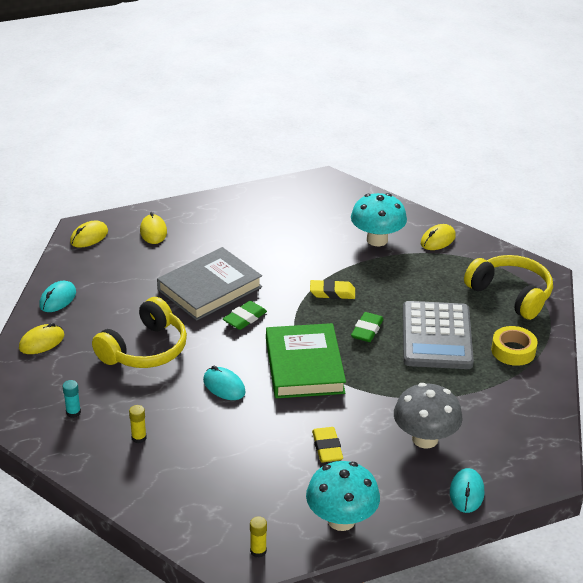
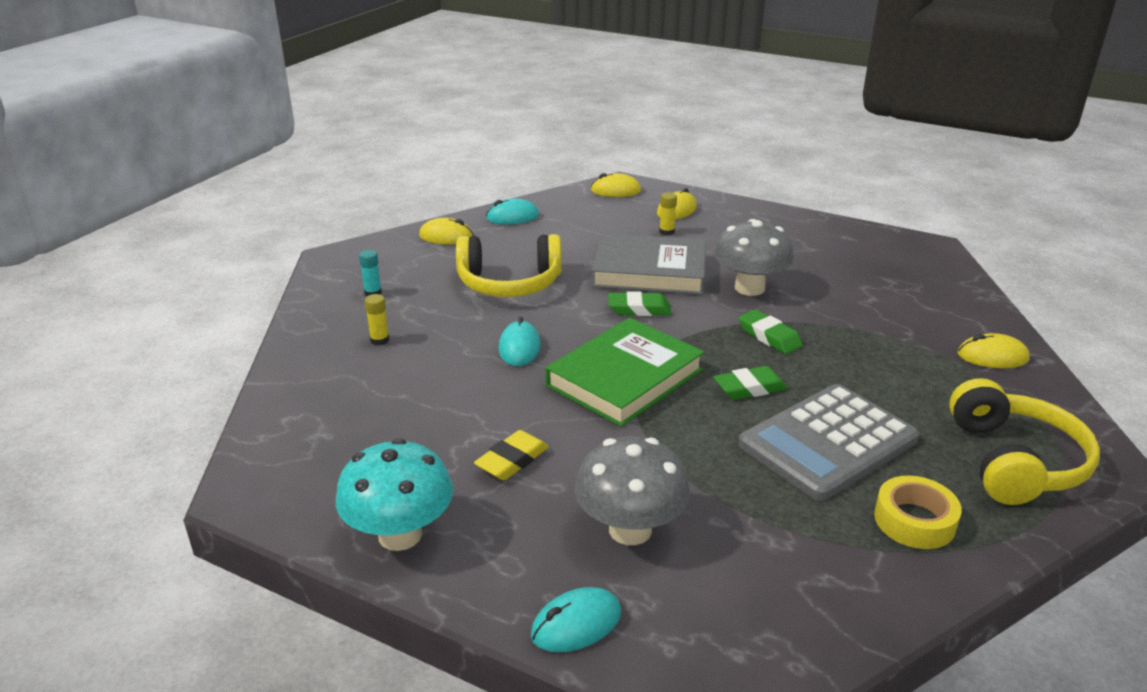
camera: 50 degrees right, 5 degrees down
yellow glue stick [250,516,267,558] -> yellow glue stick moved to [659,193,677,236]
yellow eraser [310,279,355,299] -> green eraser [739,309,803,354]
turquoise mushroom [351,193,407,246] -> none
none -> grey mushroom [714,219,794,296]

